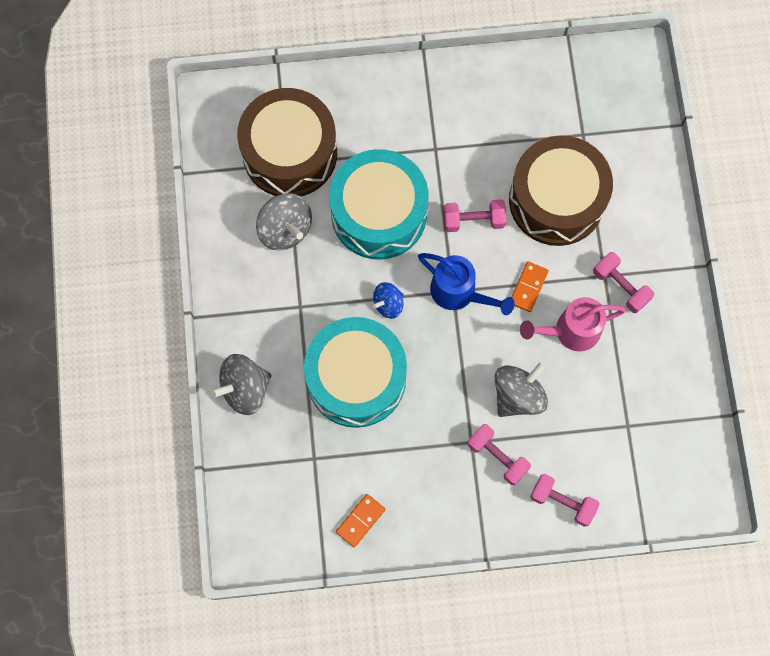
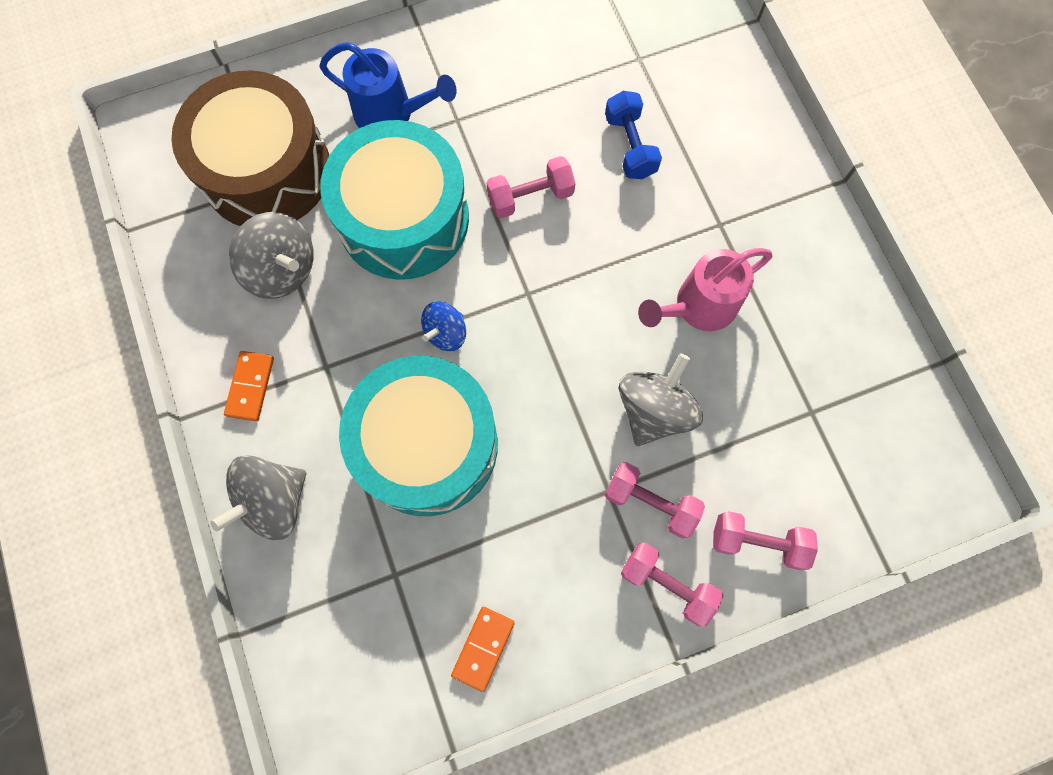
camera: 15 degrees left, 0 degrees up
blue watering can [418,253,515,315] -> blue watering can moved to [320,42,457,128]
brown drum [509,136,613,246] -> blue dumbbell [605,91,662,179]
orange domino [512,261,549,312] -> orange domino moved to [224,351,274,421]
pink dumbbell [593,252,654,313] -> pink dumbbell moved to [621,543,723,627]

